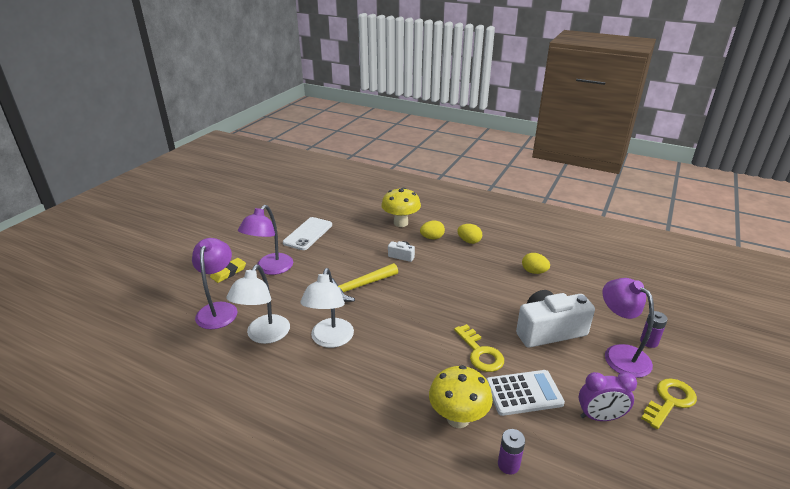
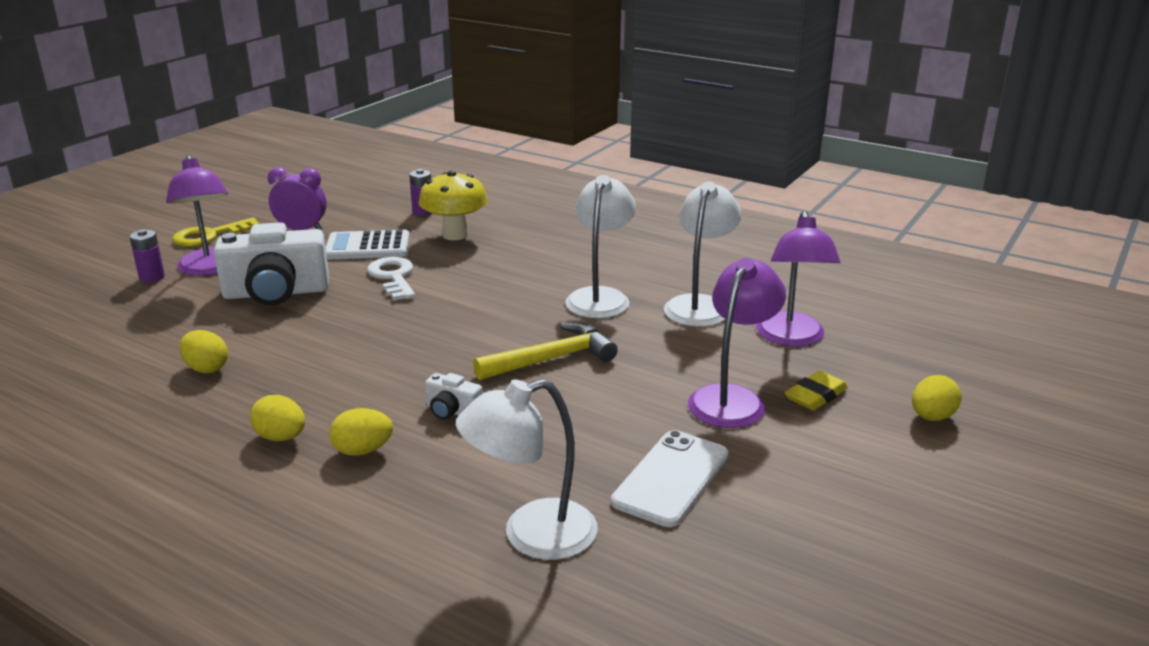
camera: 175 degrees left, 5 degrees down
yellow mushroom [381,187,421,227] -> none
yellow key [454,324,504,372] -> white key [367,257,415,300]
none -> white lamp [456,379,598,560]
none -> yellow egg [912,375,962,421]

